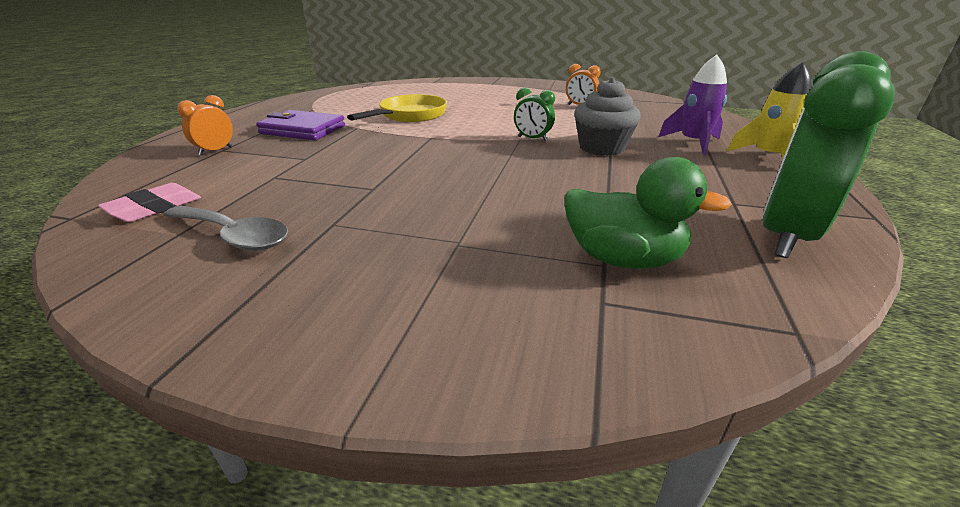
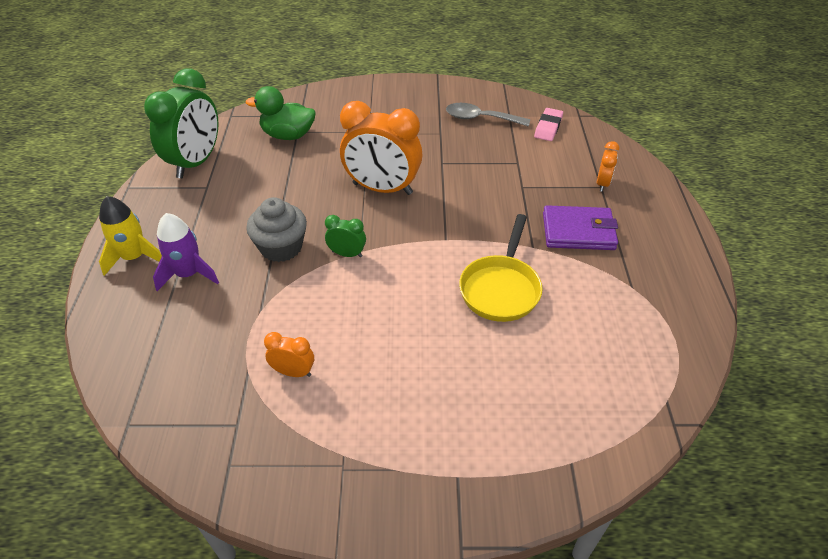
camera: 165 degrees right, 15 degrees up
none -> orange clock [340,101,423,195]

